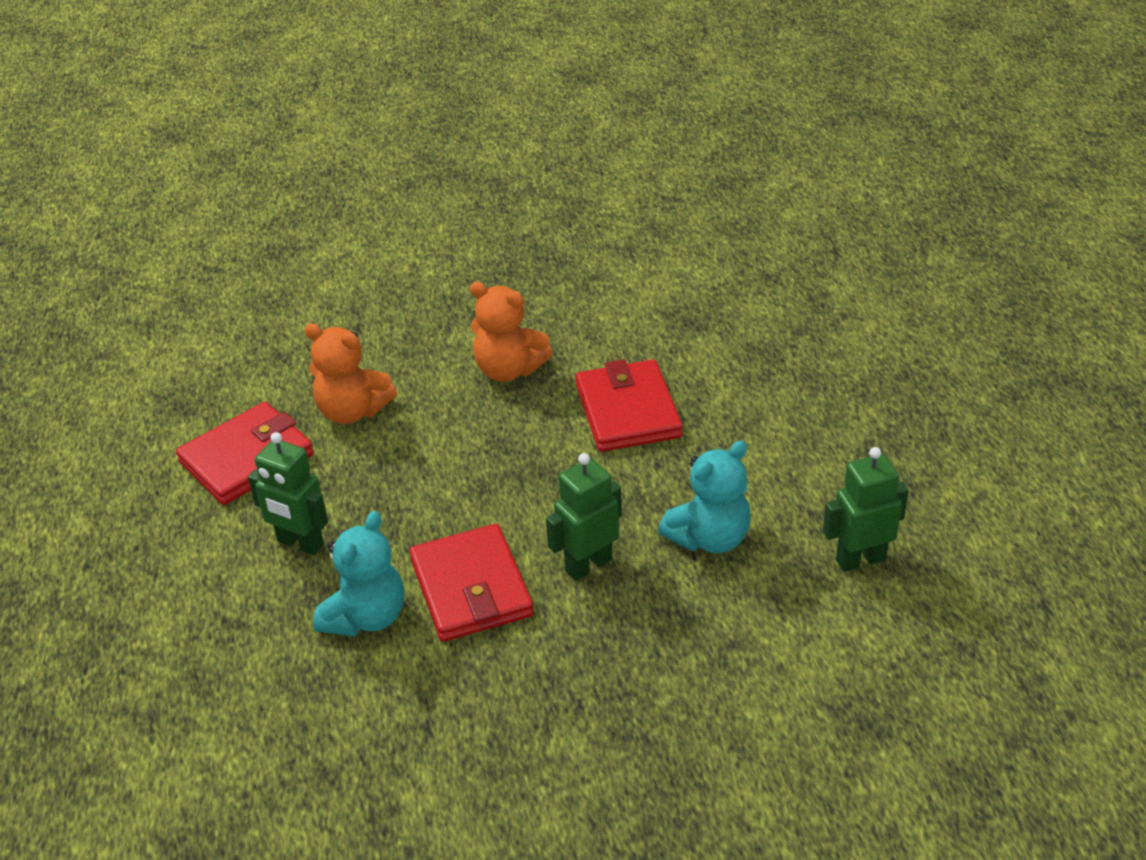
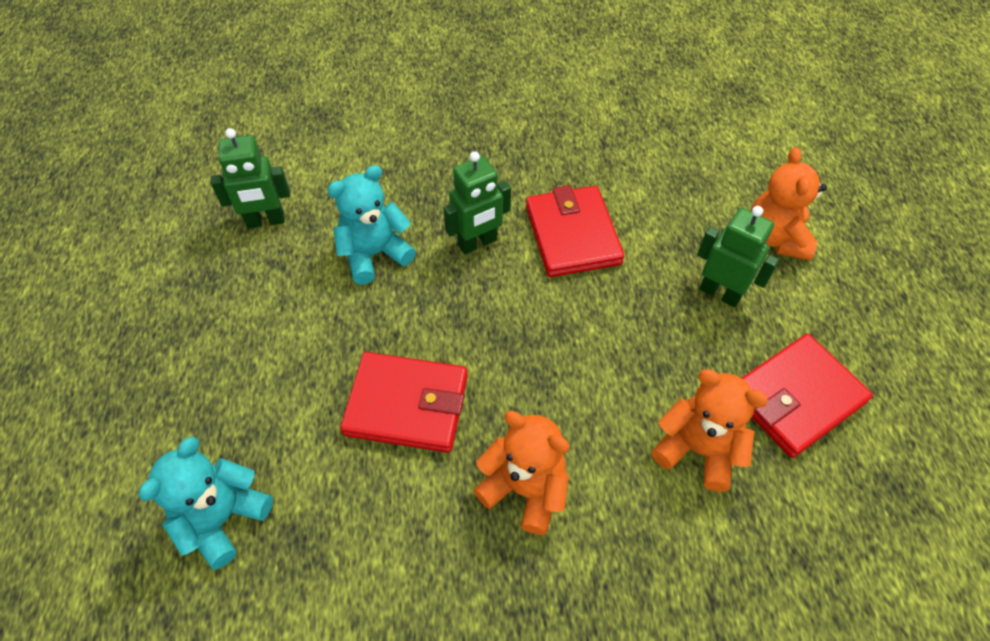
camera: 175 degrees left, 15 degrees up
turquoise teddy bear [313,511,404,637] -> turquoise teddy bear moved to [138,437,273,569]
red wallet [575,359,683,452] -> red wallet turned 75 degrees counterclockwise [340,352,468,453]
none -> orange teddy bear [751,147,827,261]

